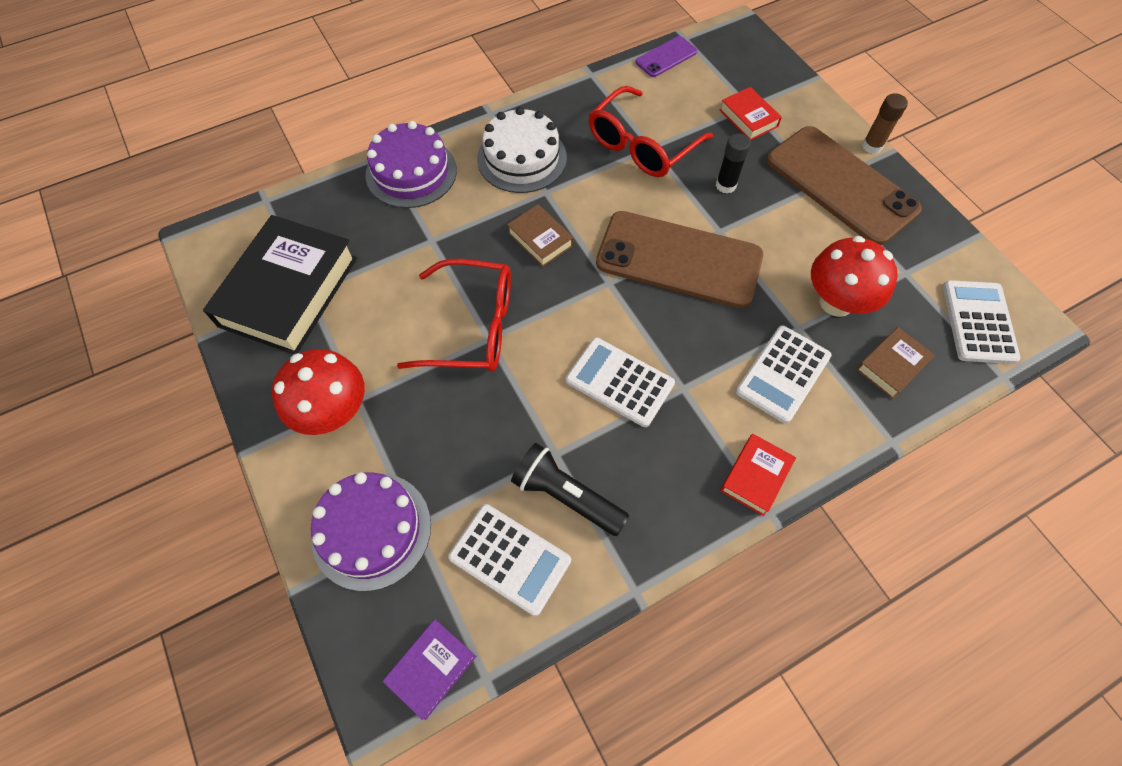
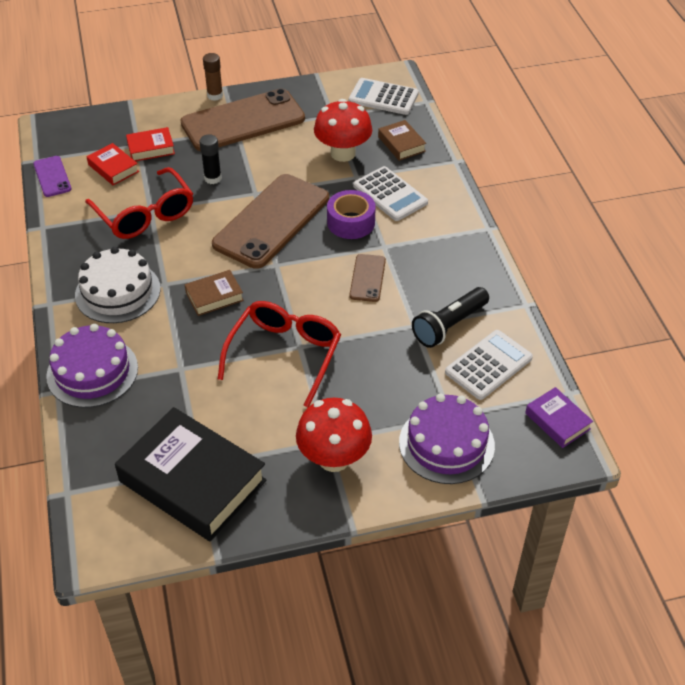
camera: 75 degrees left, 15 degrees down
white calculator [566,337,675,427] -> brown phone [349,254,386,302]
red book [720,434,796,516] -> red book moved to [87,143,139,185]
none -> purple tape [327,190,376,239]

